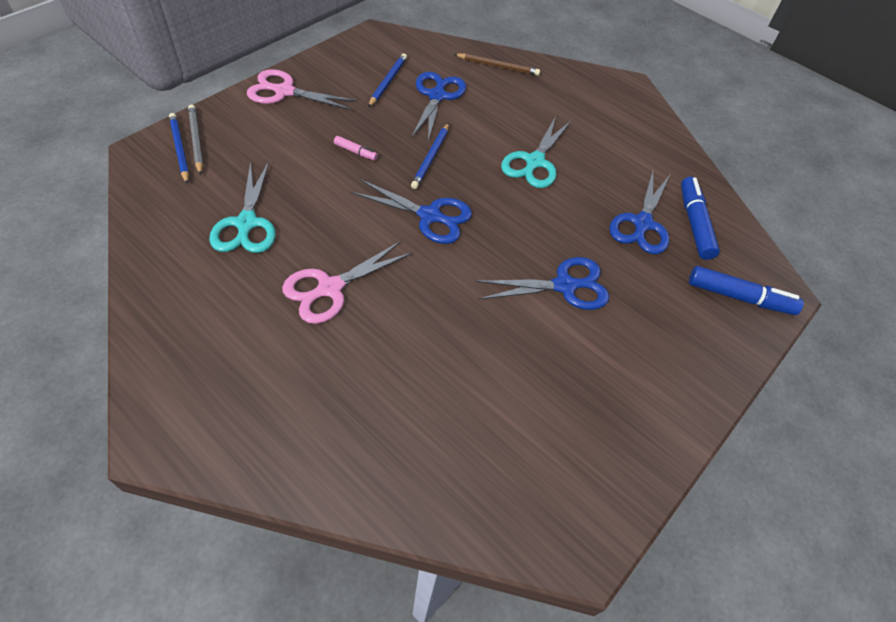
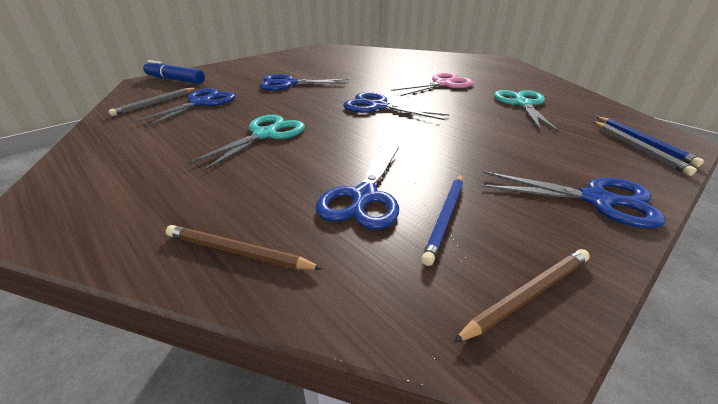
camera: 170 degrees left, 20 degrees down
pink scissors [247,69,357,110] -> blue scissors [482,171,666,228]
pink marker [334,136,378,161] -> none
blue pencil [411,123,449,189] -> none
blue marker [681,177,720,260] -> grey pencil [109,88,196,116]
none -> brown pencil [453,249,590,343]

